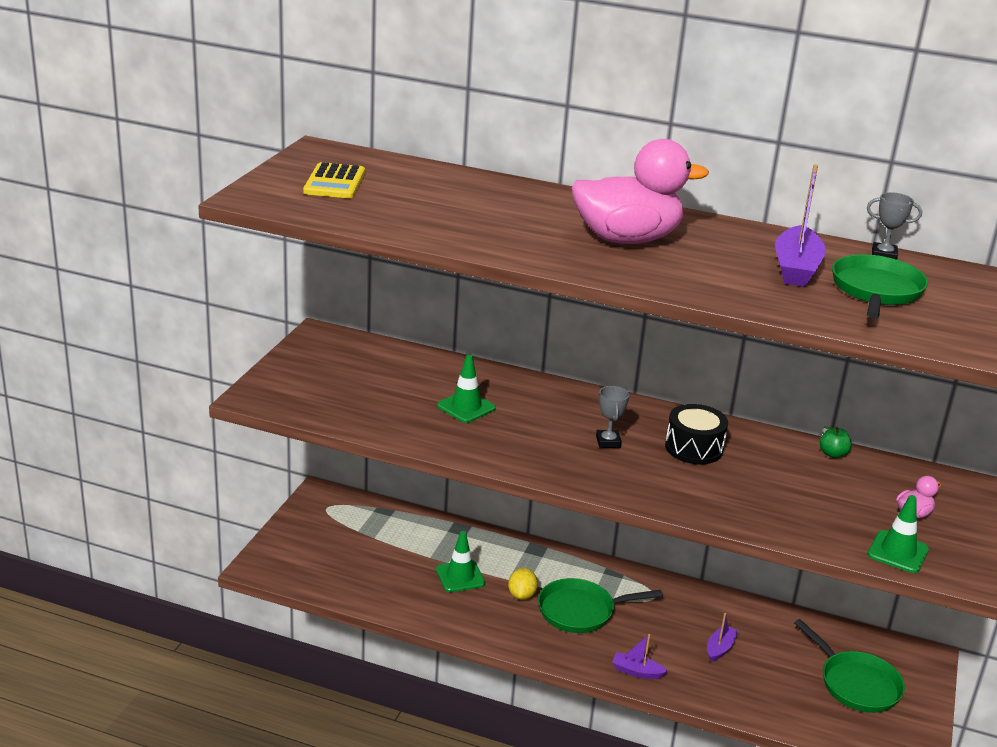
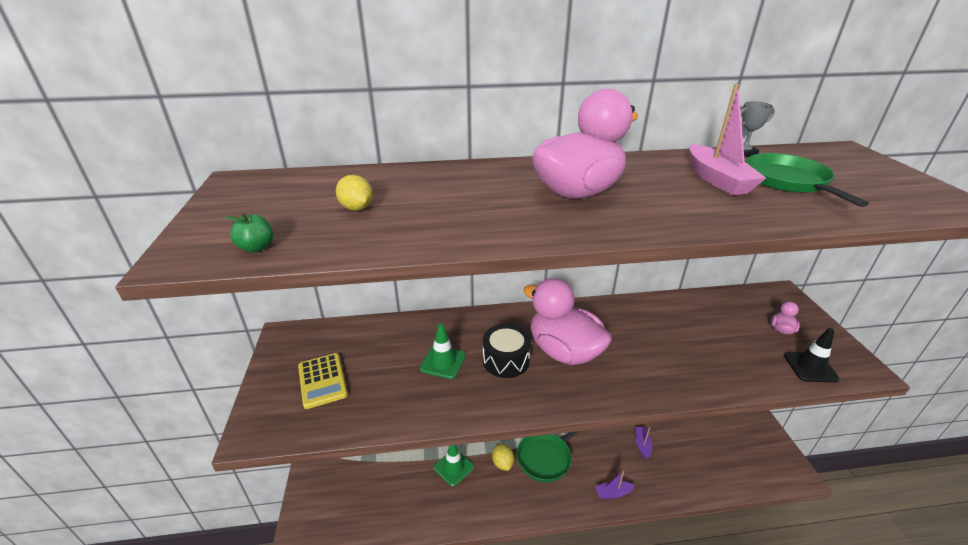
camera: 25 degrees left, 5 degrees up
yellow calculator [303,162,365,198] -> yellow calculator moved to [298,353,348,409]
grey trophy [596,386,629,448] -> pink duck [523,278,612,365]
black drum [665,404,728,464] -> black drum moved to [483,324,531,378]
purple boat [775,164,826,287] -> pink boat [689,84,766,195]
green pan [794,619,905,713] -> none
green apple [820,426,852,458] -> green apple moved to [225,213,273,252]
green traffic cone [868,495,929,573] -> black traffic cone [784,328,840,382]
none -> yellow lemon [336,175,373,211]

